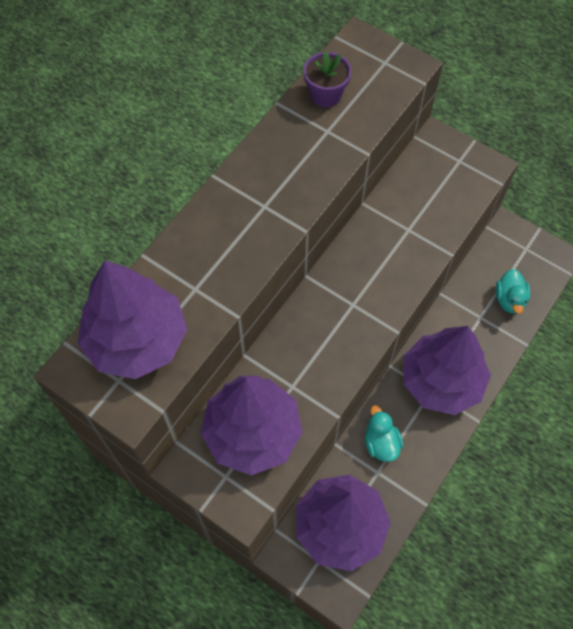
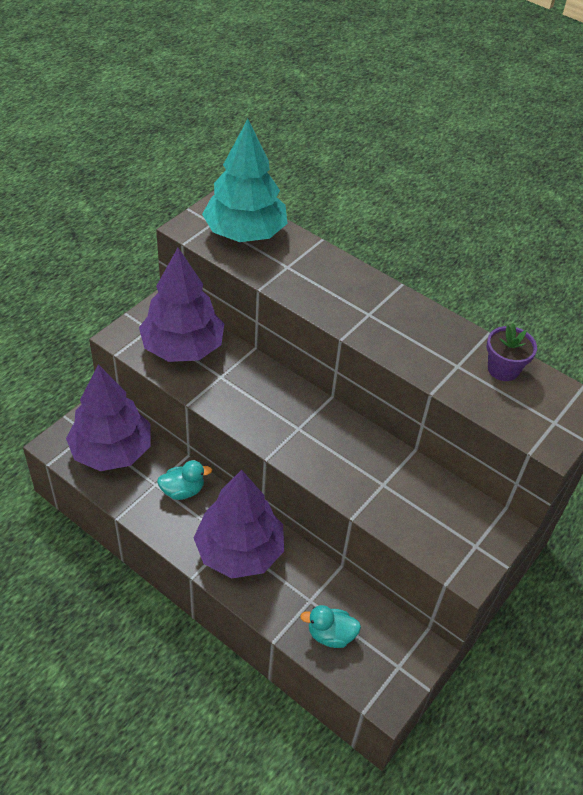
camera: 90 degrees right, 15 degrees down
purple tree [77,260,187,379] -> turquoise tree [202,119,288,242]

